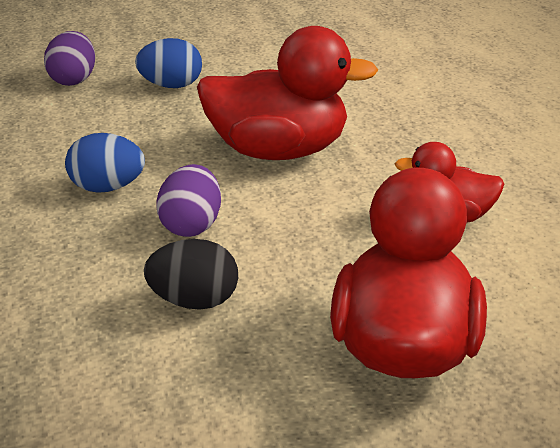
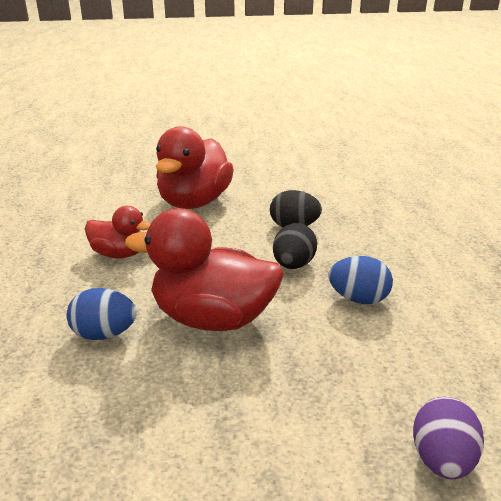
camera: 170 degrees left, 5 degrees down
blue egg [135,38,202,88] -> blue egg moved to [67,288,137,340]
purple egg [156,164,221,237] -> black egg [273,223,317,269]

